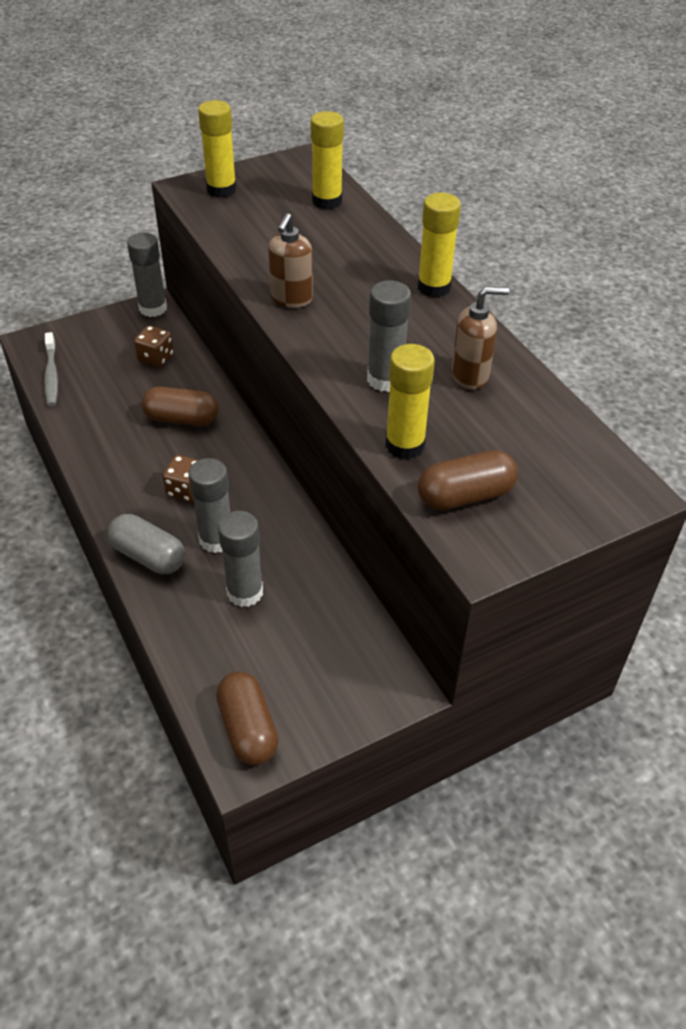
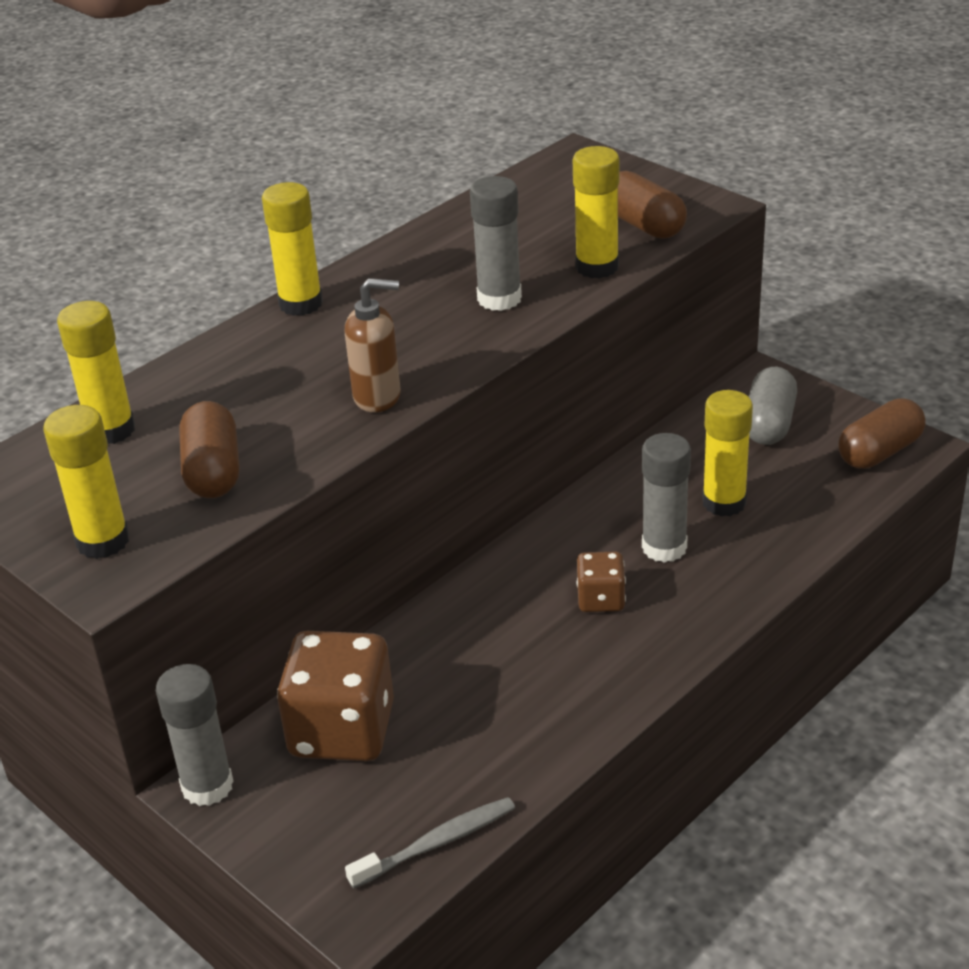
camera: 105 degrees left, 10 degrees down
grey capsule [108,514,185,574] -> grey capsule moved to [749,367,797,445]
brown dice [134,326,174,367] -> brown dice [277,631,394,761], size x1.94
brown capsule [141,387,218,426] -> brown capsule moved to [179,401,239,498]
grey glue stick [218,511,263,607] -> yellow glue stick [702,390,753,517]
brown soap dispenser [451,286,509,390] -> none

